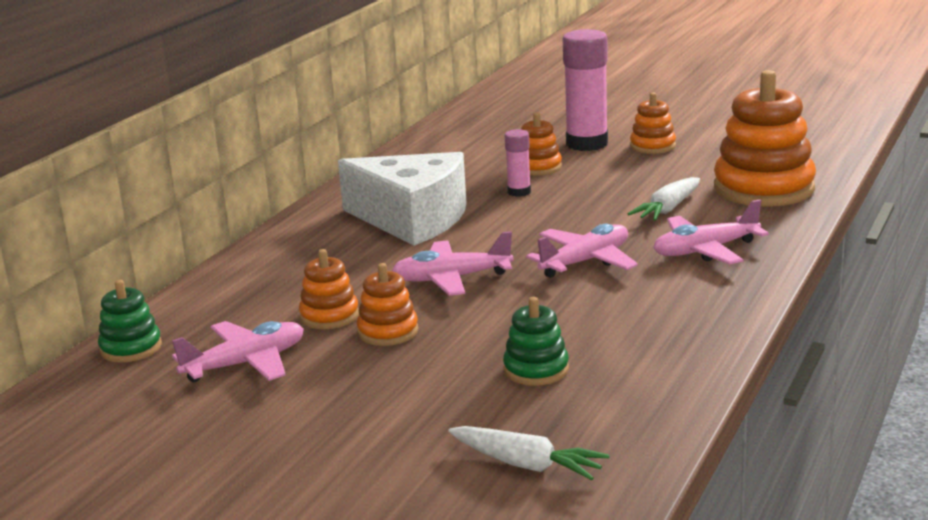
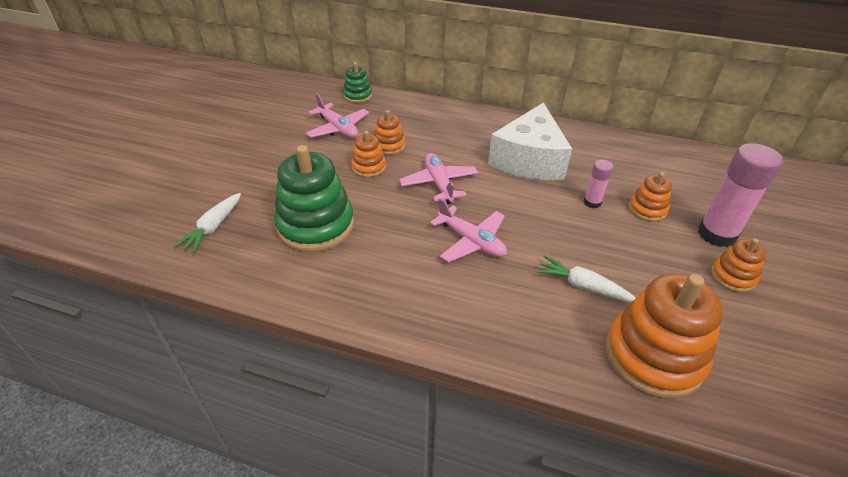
camera: 80 degrees right, 20 degrees up
green stacking toy [503,297,569,386] -> green stacking toy [274,145,354,252], size x1.98
pink plane [654,199,769,265] -> none

